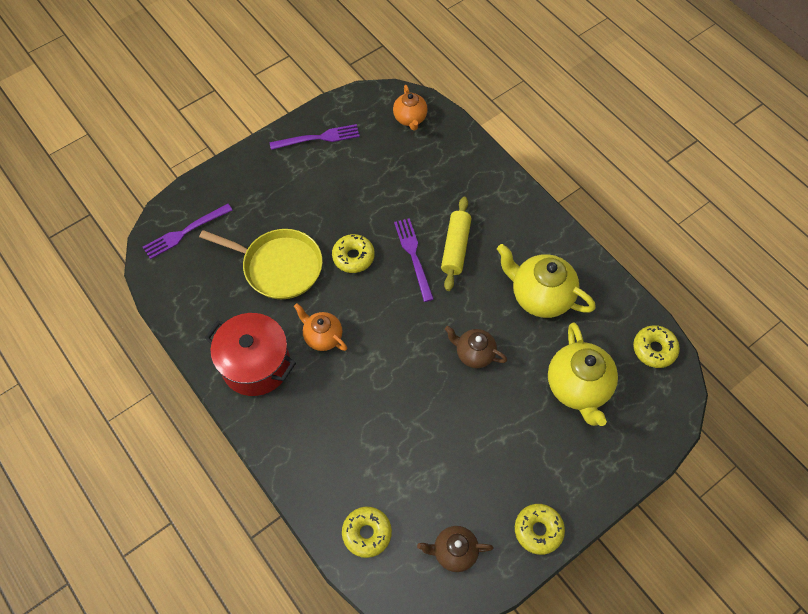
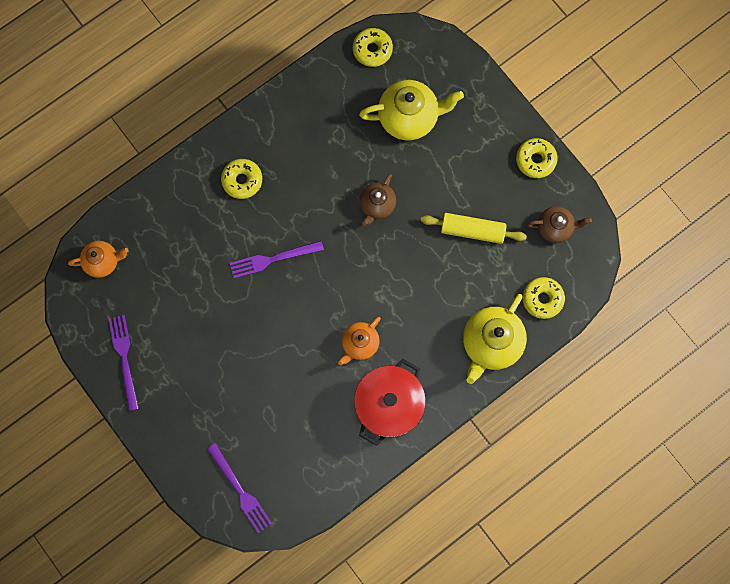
camera: 90 degrees left, 15 degrees up
yellow pan [199,229,323,299] -> none
yellow donut [332,234,375,273] -> yellow donut moved to [221,159,262,199]
brown teapot [417,526,493,572] -> brown teapot turned 90 degrees counterclockwise [527,206,592,243]
yellow rolling pin [441,197,471,291] -> yellow rolling pin moved to [421,213,527,244]
yellow teapot [497,244,596,318] -> yellow teapot moved to [463,294,527,384]

